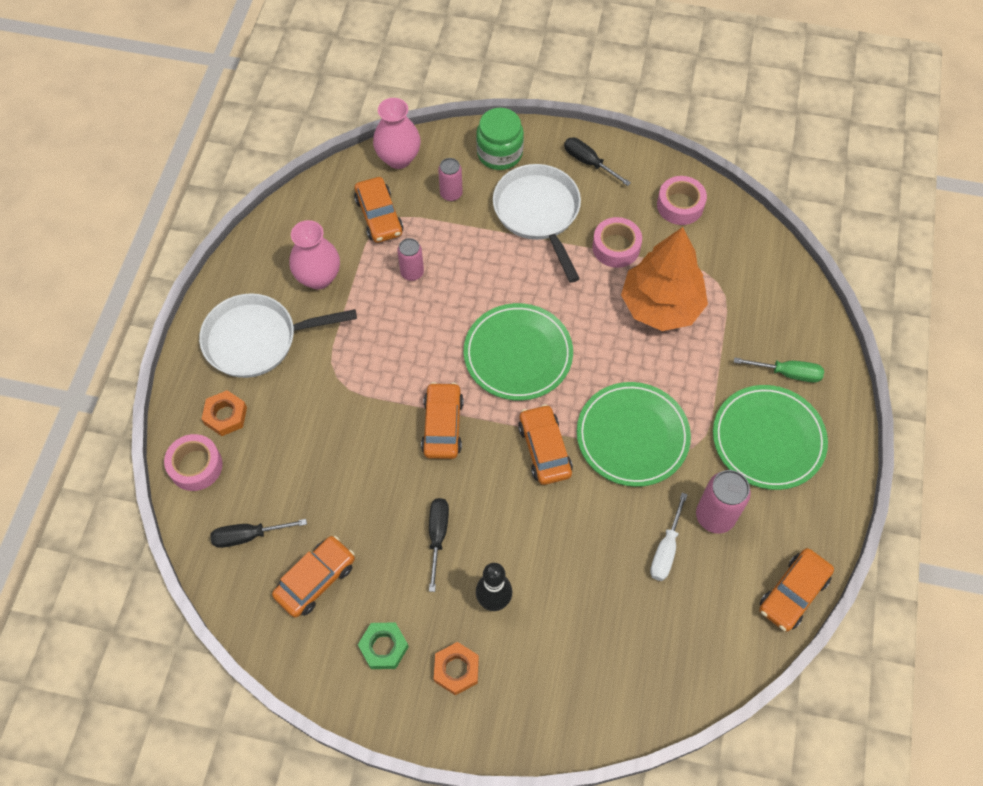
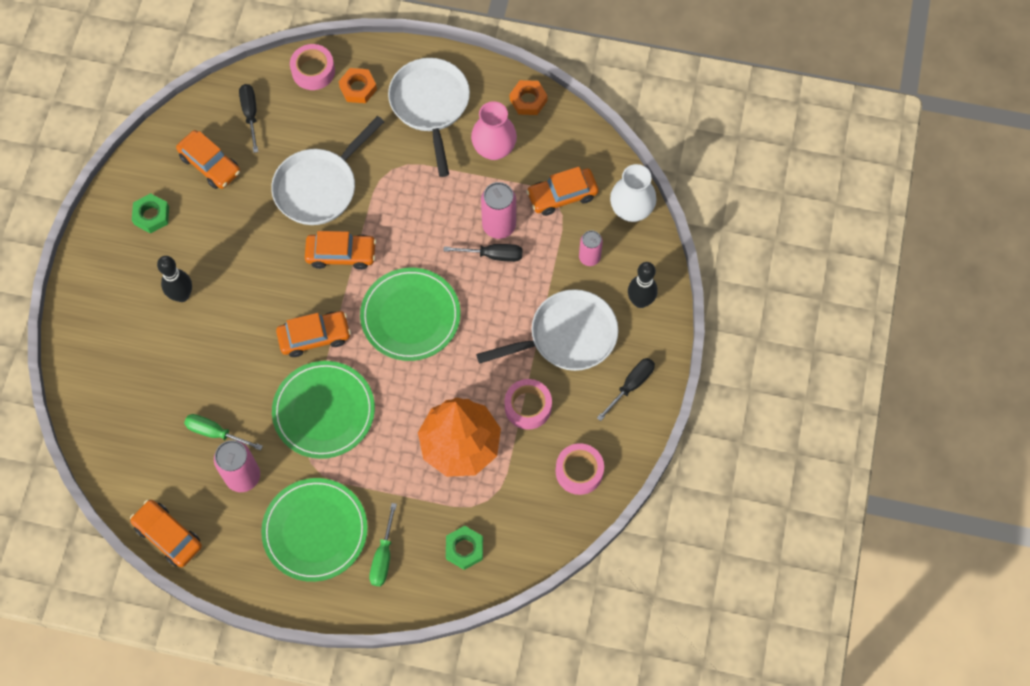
camera: 90 degrees right, 5 degrees up
pink vase [373,98,421,169] -> white vase [610,164,657,222]
pink can [397,238,424,281] -> pink can [481,182,516,239], size x1.55
black screwdriver [429,498,449,592] -> black screwdriver moved to [443,244,523,262]
orange nut [434,642,479,695] -> orange nut moved to [510,80,548,115]
green jar [476,108,524,170] -> black bowling pin [628,262,658,308]
white screwdriver [650,493,688,581] -> green screwdriver [184,414,263,451]
none -> white pan [271,116,384,225]
none -> green nut [446,526,483,570]

